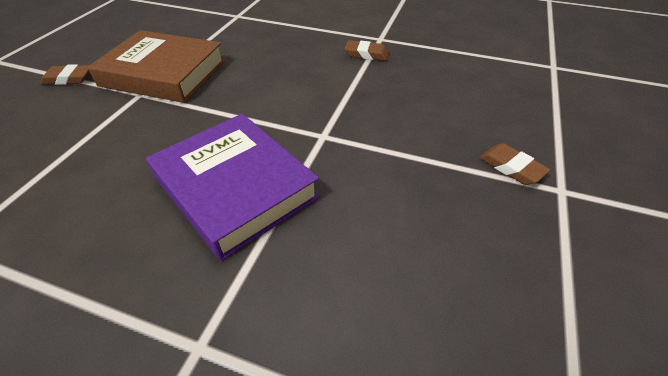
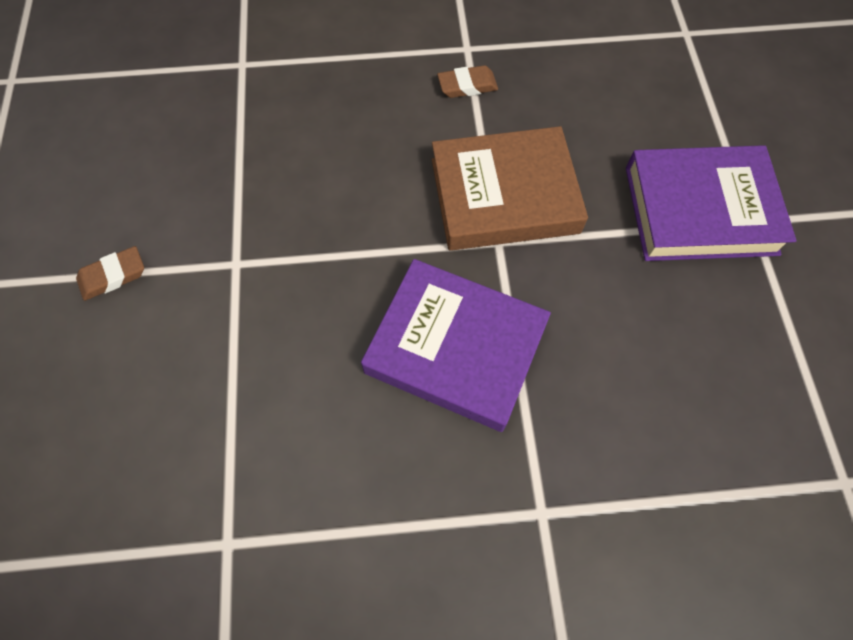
camera: 25 degrees left, 20 degrees up
brown book [88,30,225,103] -> brown book moved to [432,126,588,251]
brown eraser [479,143,550,185] -> purple book [626,145,797,261]

